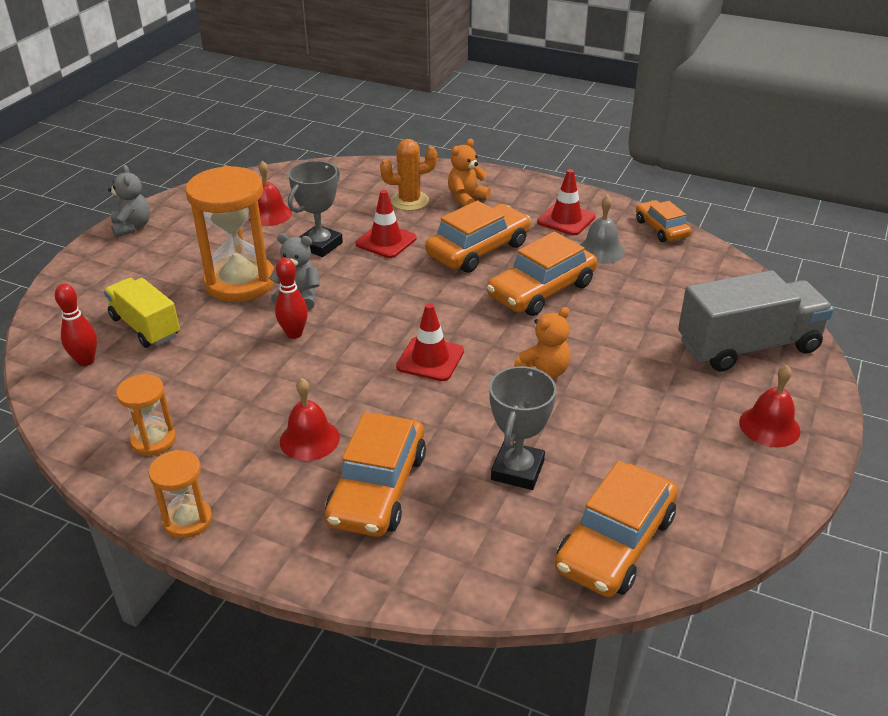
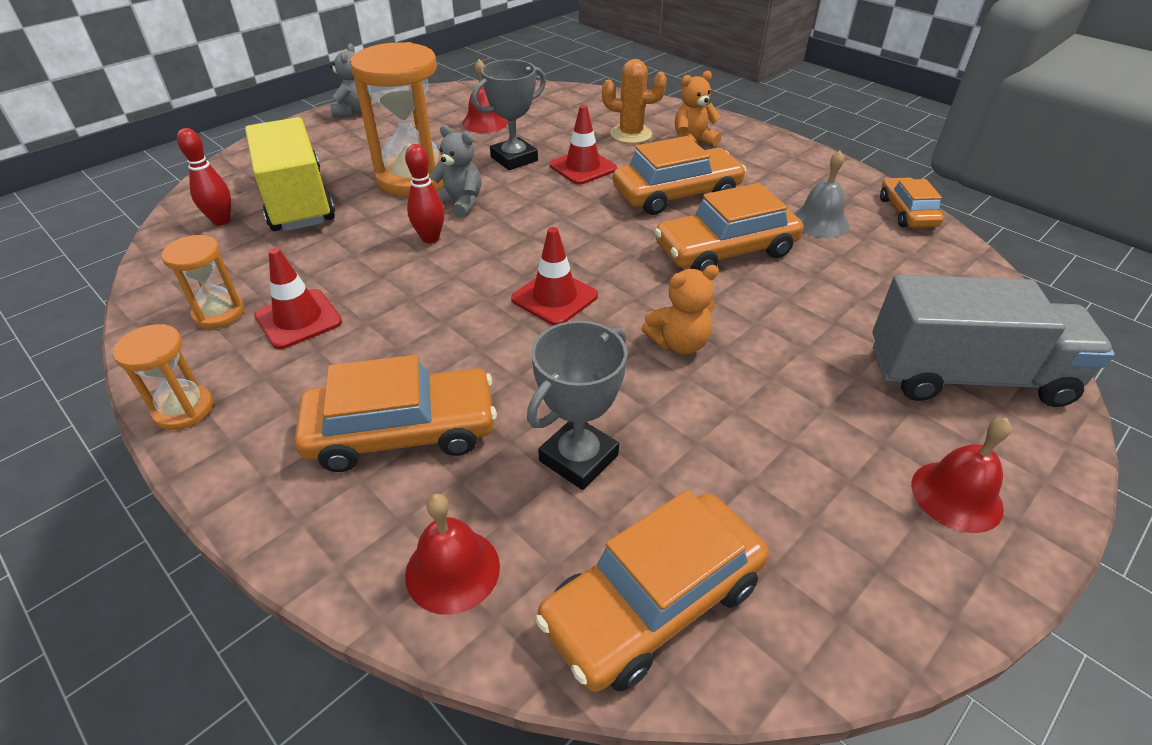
camera: 20 degrees right, 5 degrees up
yellow truck [104,278,180,348] -> yellow truck [245,117,335,231], size x1.53
red bell [280,378,340,461] -> red bell moved to [405,494,500,615]
orange car [325,412,426,537] -> orange car turned 135 degrees counterclockwise [295,355,497,472]
red traffic cone [537,169,596,235] -> red traffic cone moved to [254,248,342,349]

